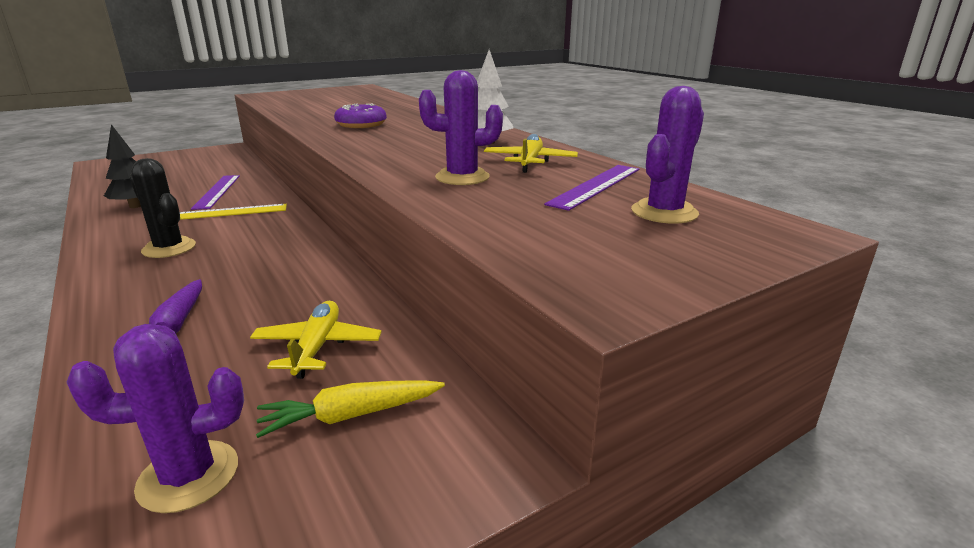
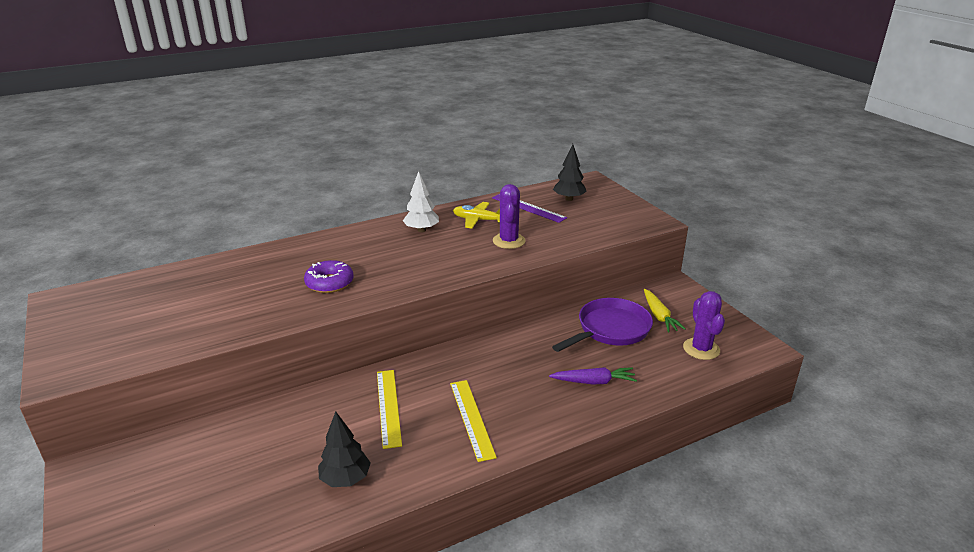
camera: 85 degrees left, 5 degrees up
black cactus [130,158,196,258] -> yellow ruler [450,380,497,462]
purple ruler [191,175,240,210] -> none
yellow plane [250,301,381,379] -> purple pan [552,298,653,352]
purple cactus [631,86,704,224] -> black tree [553,144,587,201]

